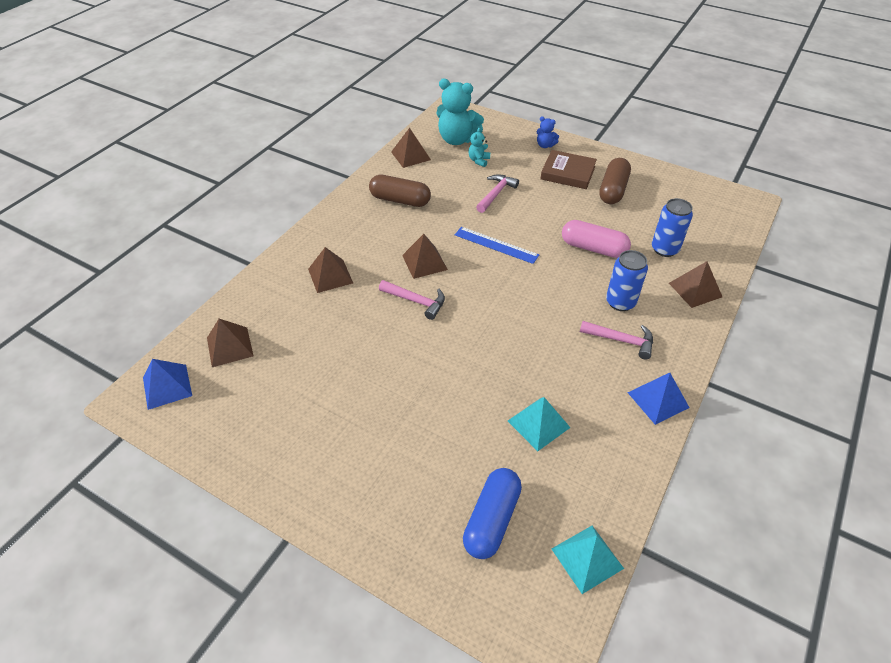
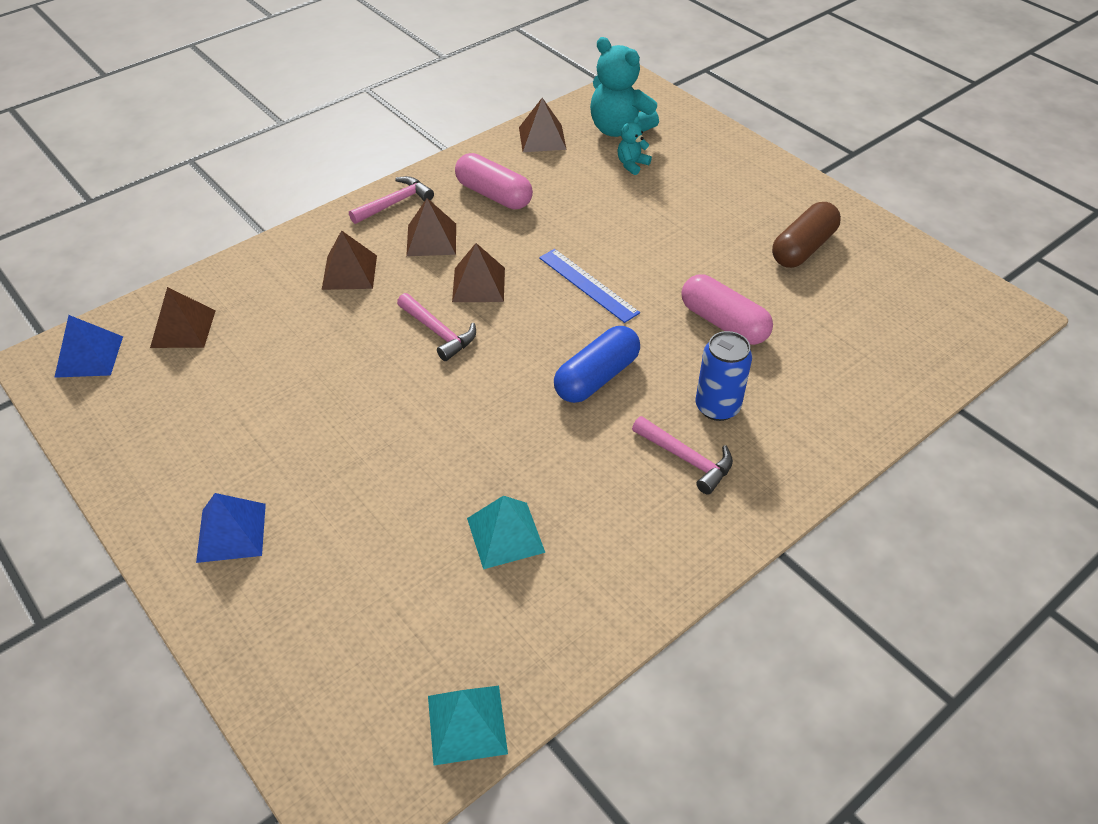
camera: 20 degrees right, 0 degrees up
brown capsule [369,175,431,207] -> pink capsule [455,153,533,210]
blue capsule [463,468,522,559] -> blue capsule moved to [554,326,640,403]
pink hammer [476,174,519,213] -> pink hammer moved to [349,176,434,224]
blue teddy bear [537,116,559,148] -> none
brown book [541,150,597,189] -> none
blue pyramid [628,373,690,425] -> blue pyramid moved to [196,493,266,563]
blue can [652,198,693,257] -> none
brown pyramid [669,261,722,308] -> brown pyramid moved to [406,198,456,256]

